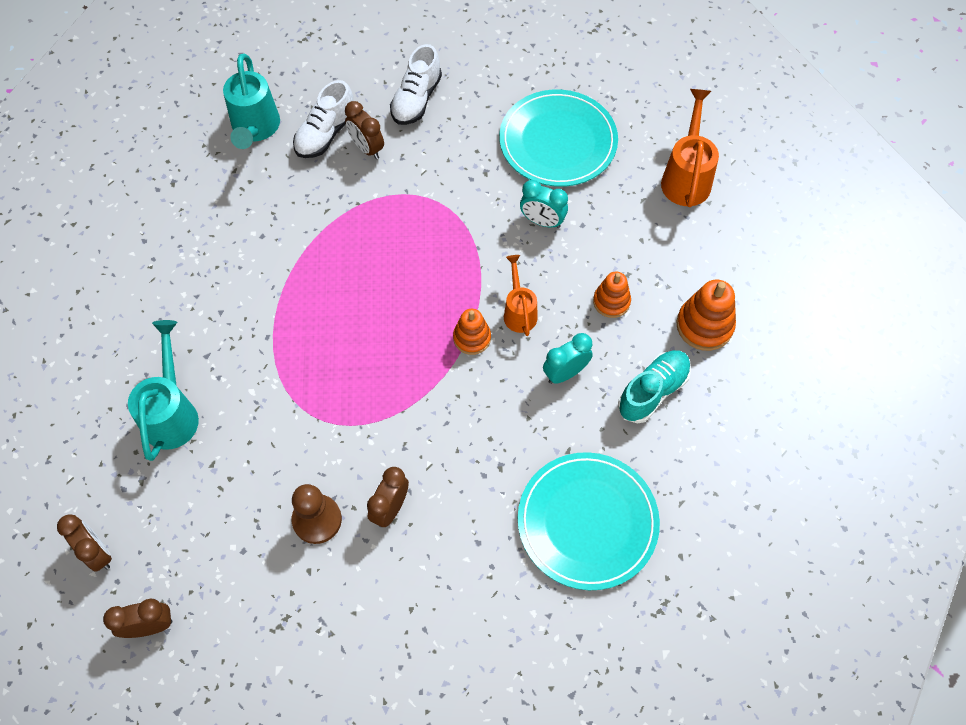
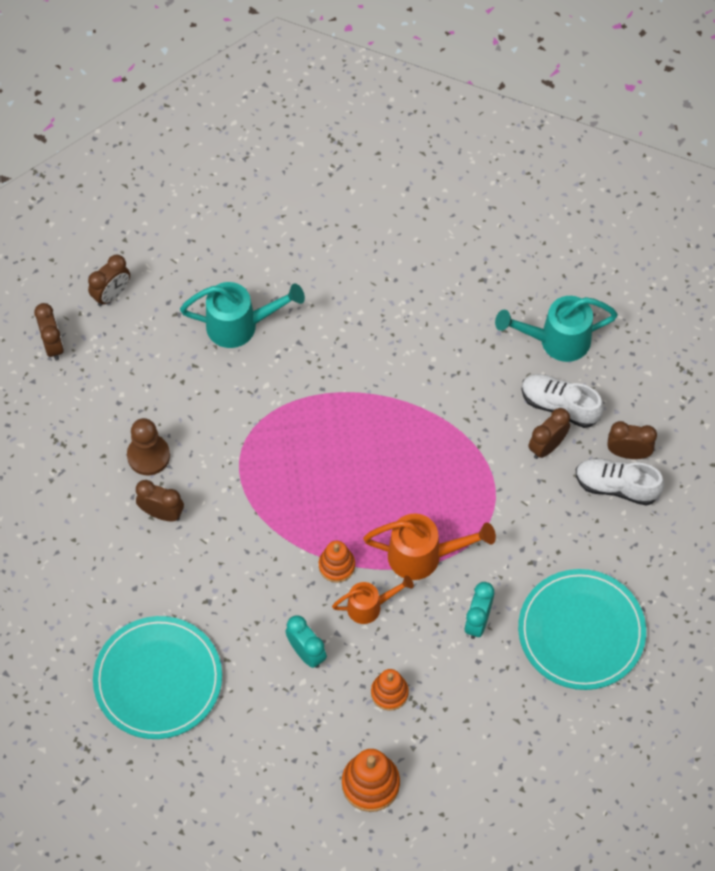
camera: 85 degrees right, 0 degrees up
turquoise shoe [618,350,691,423] -> none
orange watering can [661,89,719,207] -> orange watering can moved to [363,513,496,580]
none -> brown clock [607,421,657,459]

